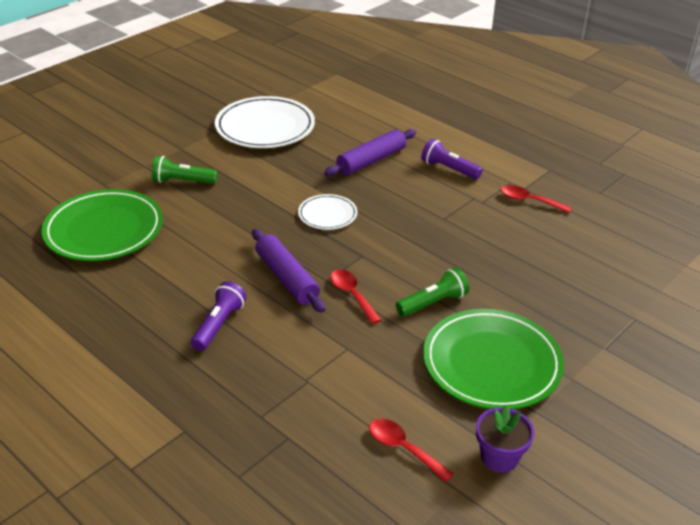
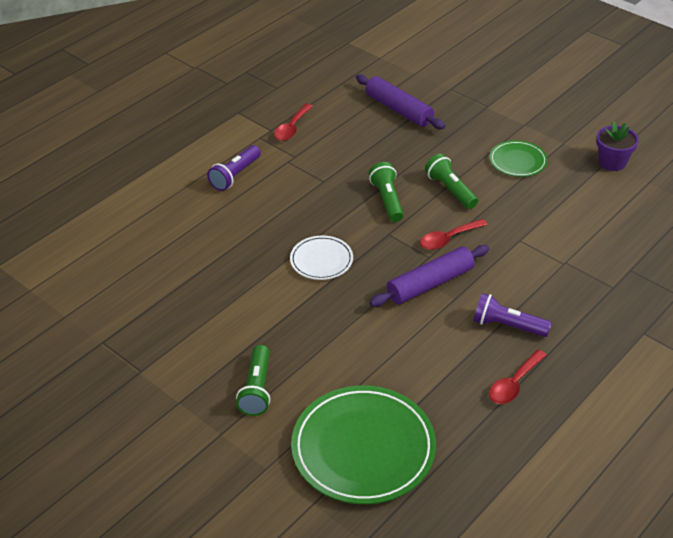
camera: 90 degrees left, 5 degrees up
white plate [215,96,315,148] -> none
purple rolling pin [324,129,416,176] -> purple rolling pin moved to [356,75,445,129]
red spoon [369,418,454,482] -> red spoon moved to [489,350,547,404]
green plate [423,309,564,409] -> green plate [490,140,548,177], size x0.52
none -> green flashlight [369,162,404,222]

